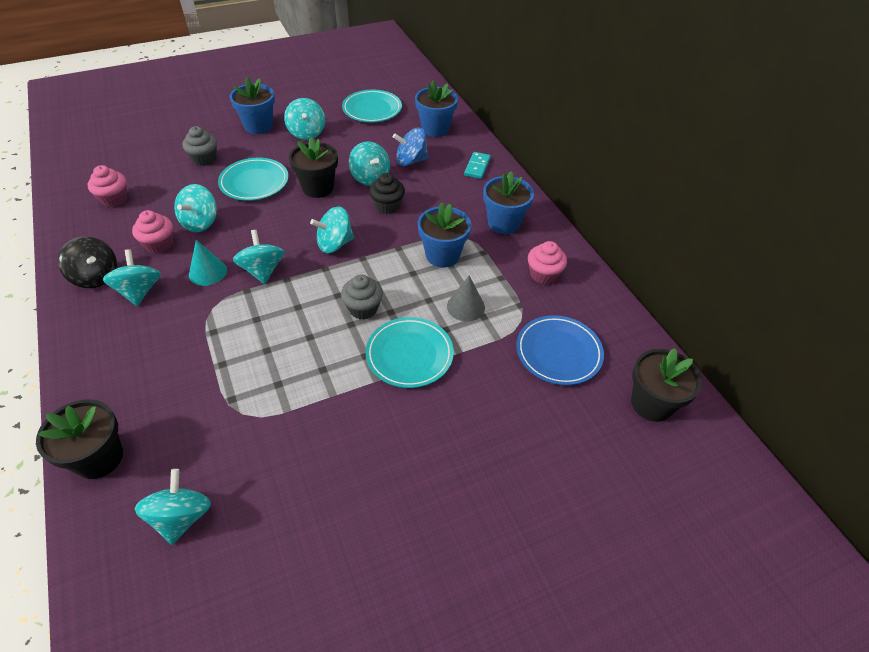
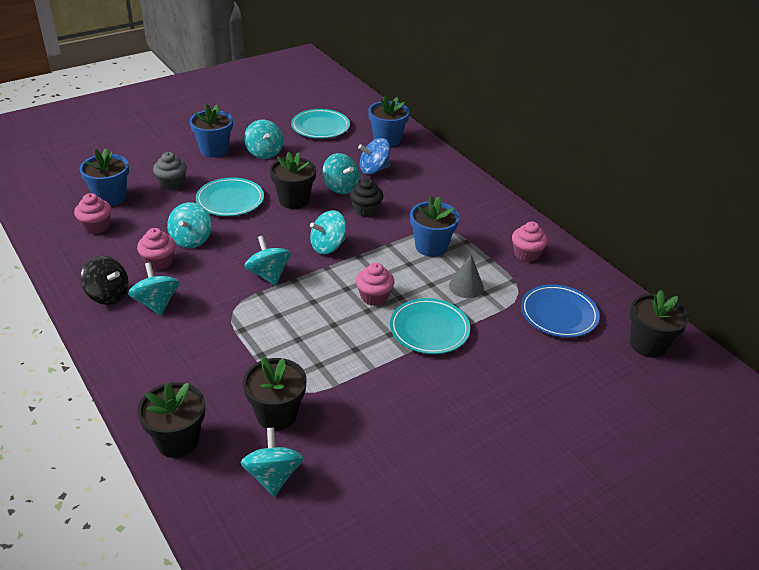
camera: 10 degrees left, 10 degrees down
turquoise cone [189,240,227,286] -> none
grey cupcake [341,275,383,320] -> pink cupcake [356,263,395,306]
turquoise domino [464,152,491,179] -> none
blue flower pot [483,171,534,234] -> blue flower pot moved to [80,148,129,206]
none -> black flower pot [243,357,307,430]

